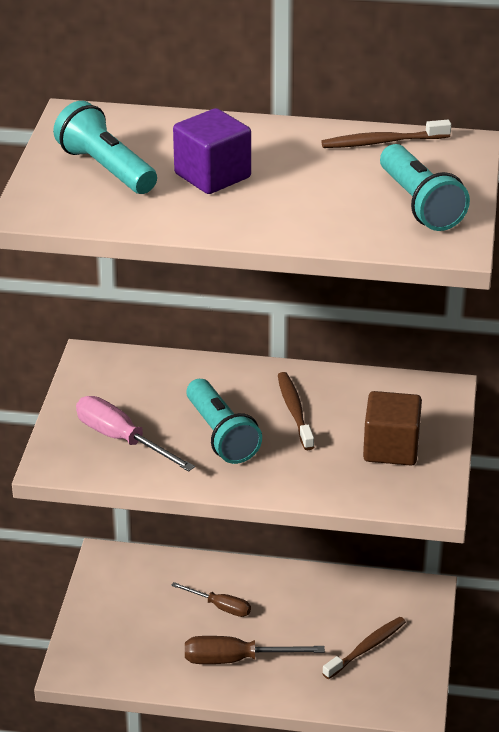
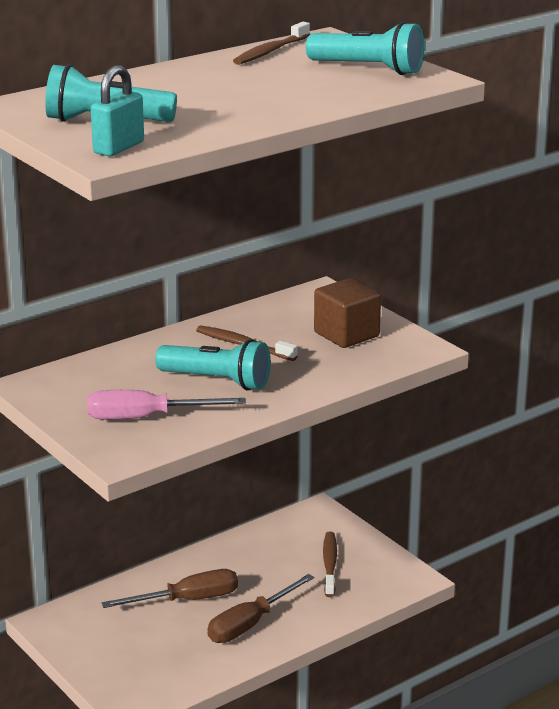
camera: 45 degrees left, 10 degrees down
brown screwdriver [171,582,251,617] -> brown screwdriver [102,569,238,608], size x1.56
purple cube [173,108,251,194] -> none
none -> turquoise padlock [91,65,144,156]

